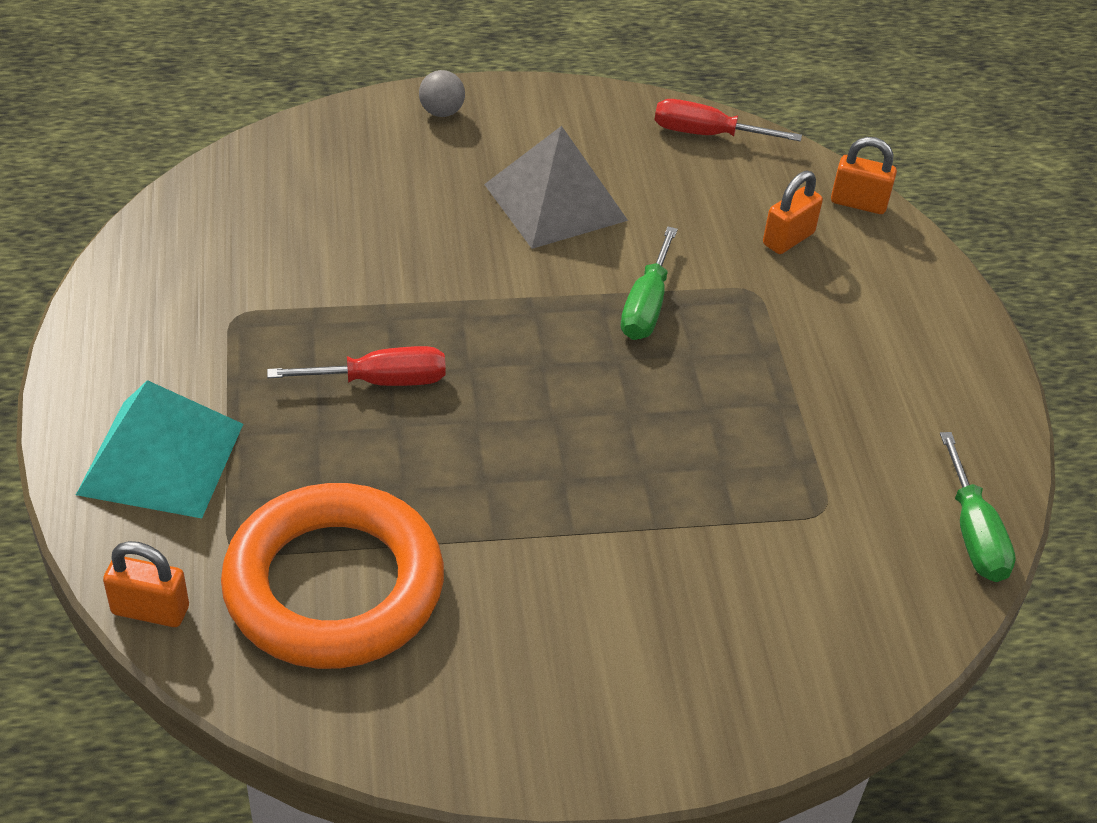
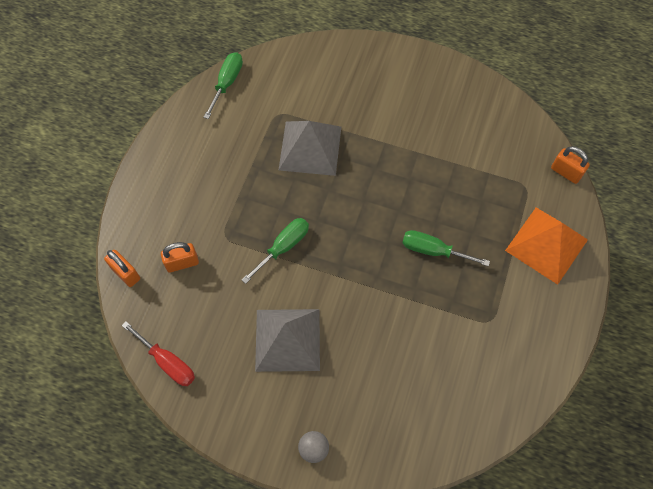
camera: 150 degrees left, 20 degrees up
turquoise pyramid [76,380,243,518] -> orange pyramid [505,208,588,285]
orange ring [221,483,444,669] -> none
red screwdriver [267,346,446,386] -> green screwdriver [402,230,490,266]
none -> grey pyramid [279,121,341,176]

